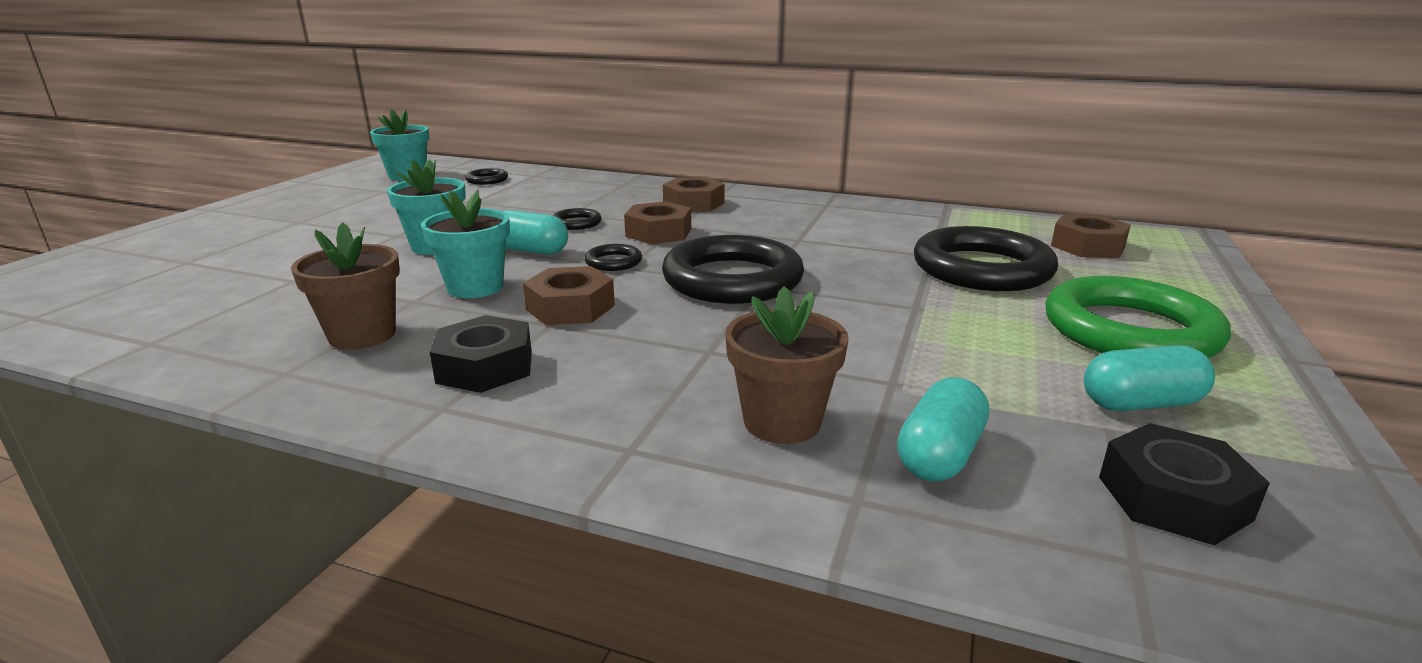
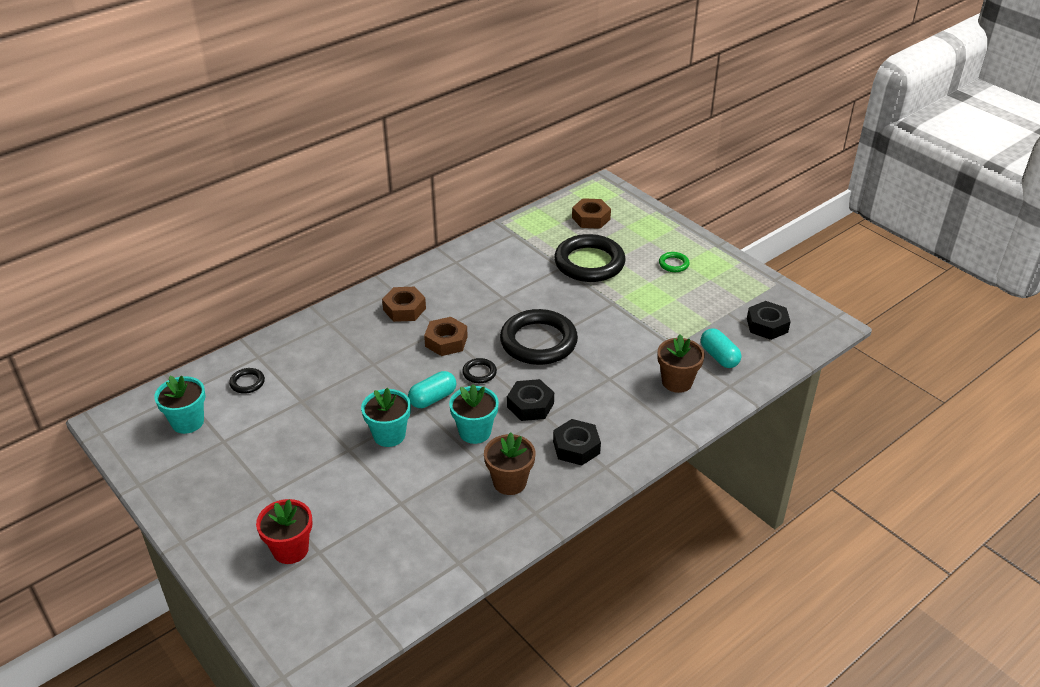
camera: 60 degrees left, 15 degrees up
brown nut [523,266,615,325] -> black nut [507,379,554,421]
black ring [553,208,601,230] -> none
green ring [1045,276,1231,358] -> green ring [659,252,690,272], size x0.43
turquoise capsule [1084,345,1215,411] -> none
none -> red flower pot [256,499,312,564]

